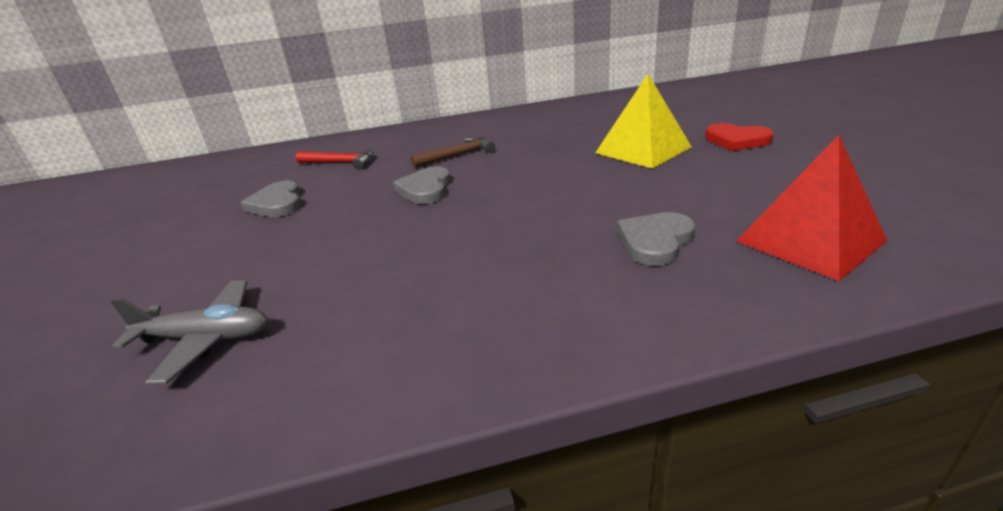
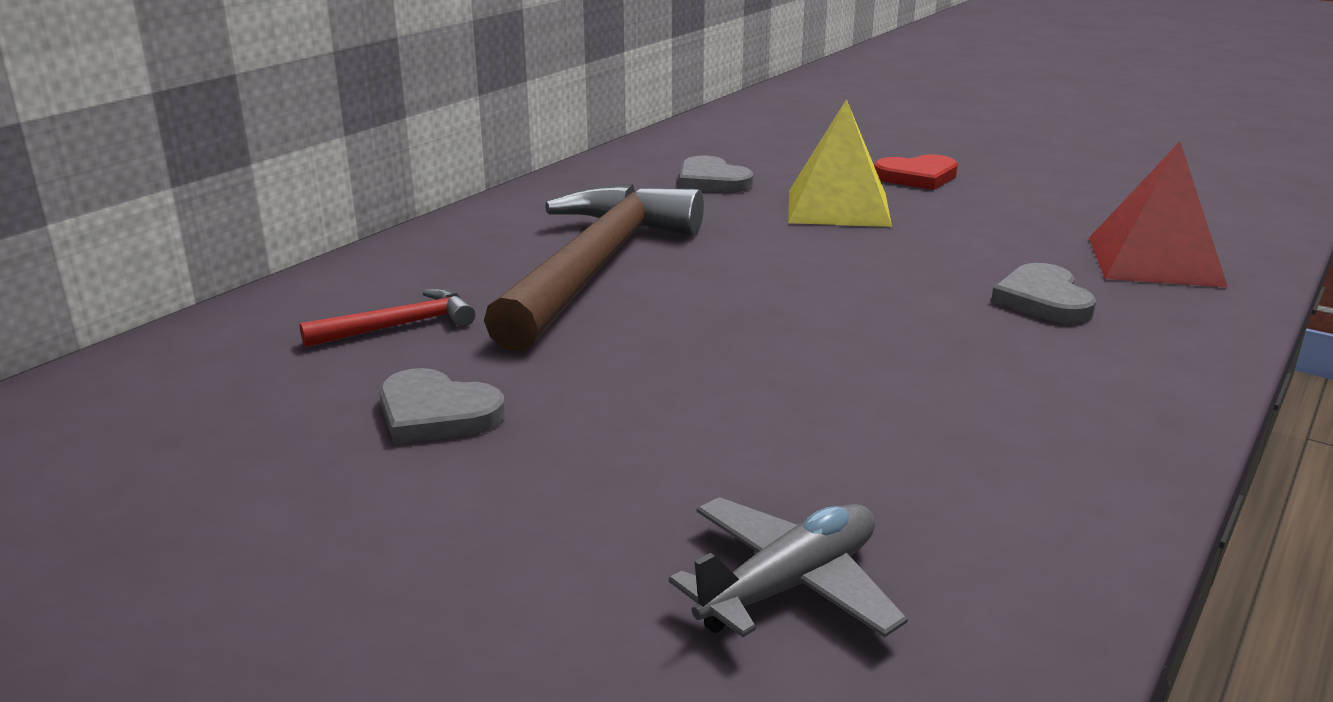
camera: 45 degrees left, 5 degrees down
grey heart [393,167,451,204] -> grey heart moved to [680,155,754,193]
brown hammer [411,137,495,168] -> brown hammer [484,184,704,351], size x2.33

